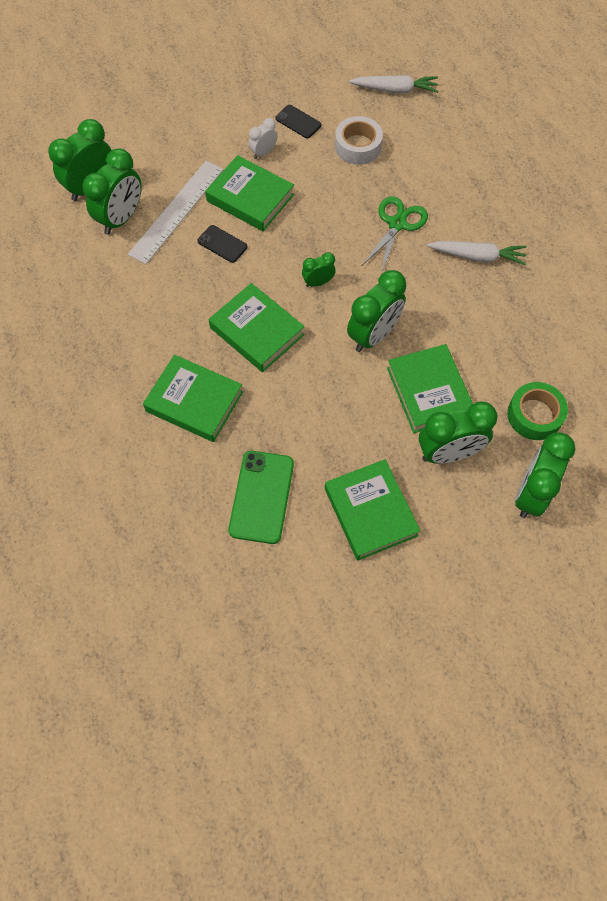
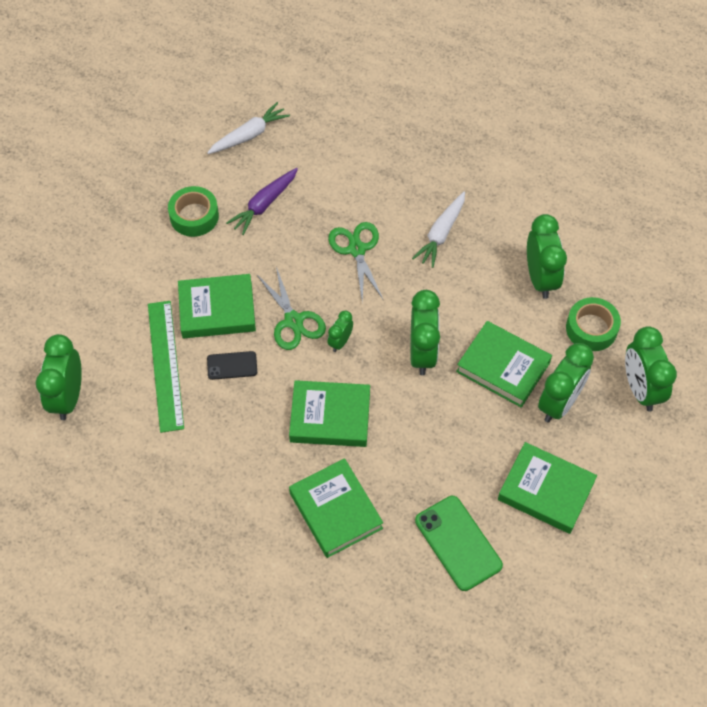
camera: 40 degrees left, 5 degrees down
green clock [83,148,141,235] -> green clock moved to [527,214,567,299]
white ruler [128,161,224,264] -> green ruler [148,301,184,433]
green book [143,355,243,442] -> green book turned 75 degrees clockwise [289,458,383,558]
white clock [249,118,278,159] -> none
black phone [275,105,321,138] -> green tape [168,186,219,237]
white tape [335,116,383,165] -> purple carrot [226,168,298,235]
white carrot [427,241,527,266] -> white carrot turned 150 degrees clockwise [412,192,465,268]
none -> green scissors [256,267,326,350]

